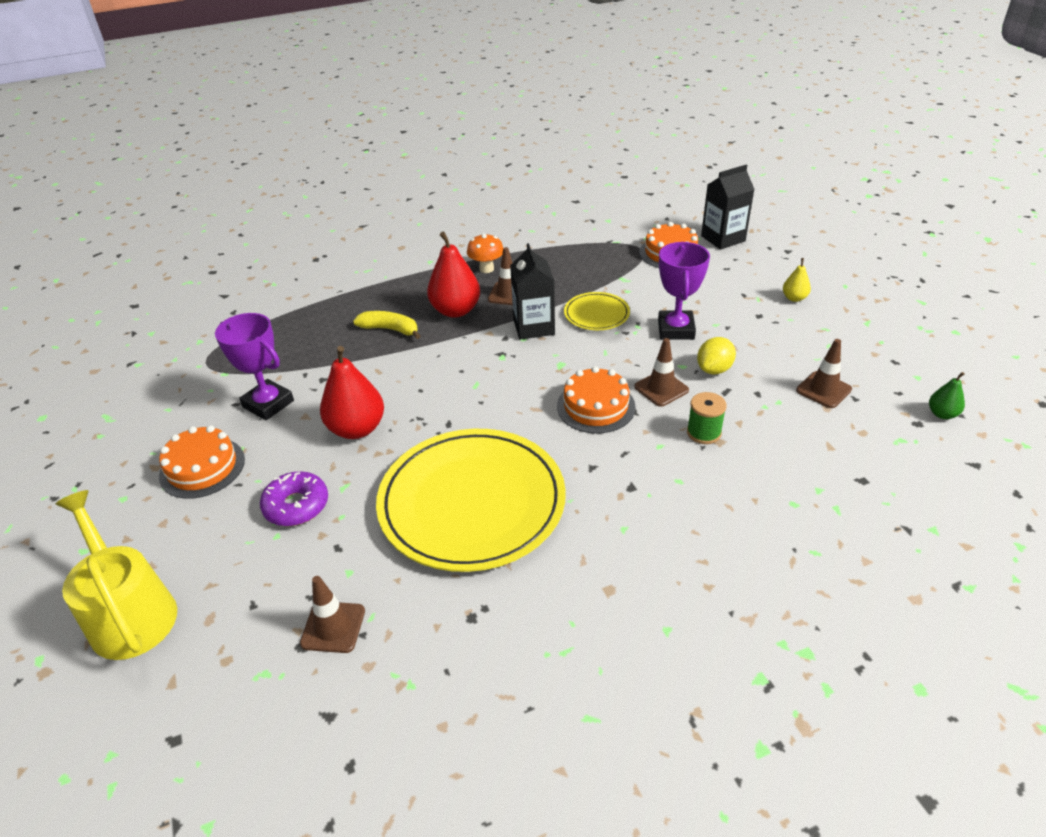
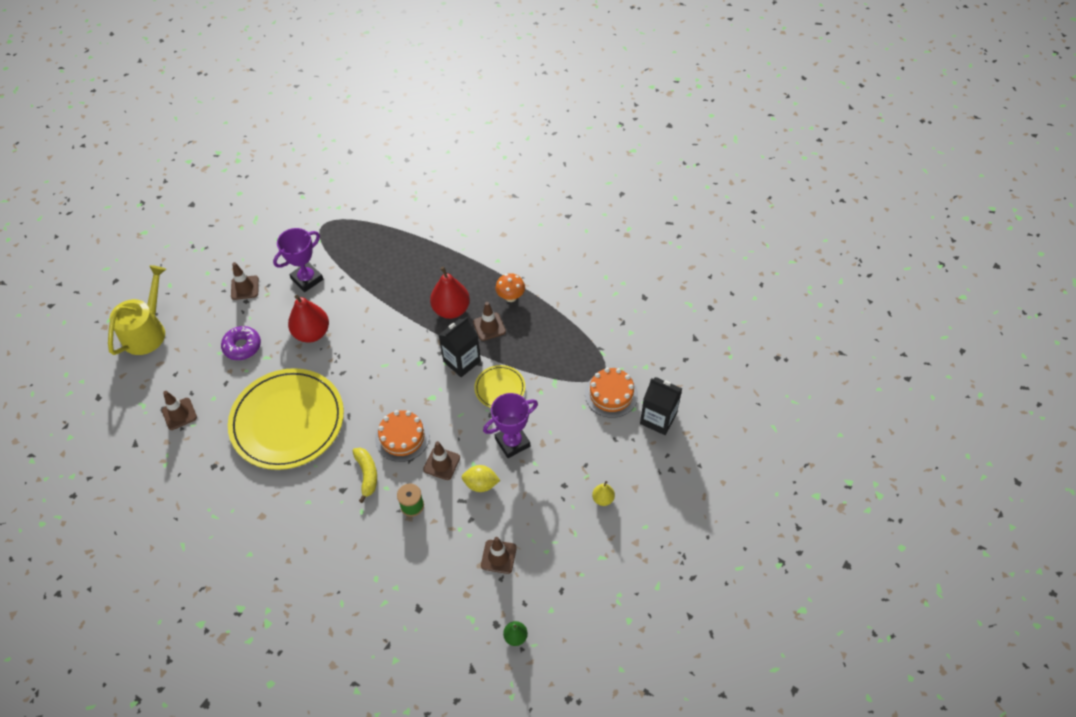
camera: 55 degrees right, 15 degrees up
orange cake [159,425,245,499] -> brown traffic cone [231,262,259,300]
purple trophy [215,313,294,421] -> purple trophy turned 45 degrees clockwise [273,228,323,292]
yellow banana [353,311,421,339] -> yellow banana moved to [353,448,377,503]

